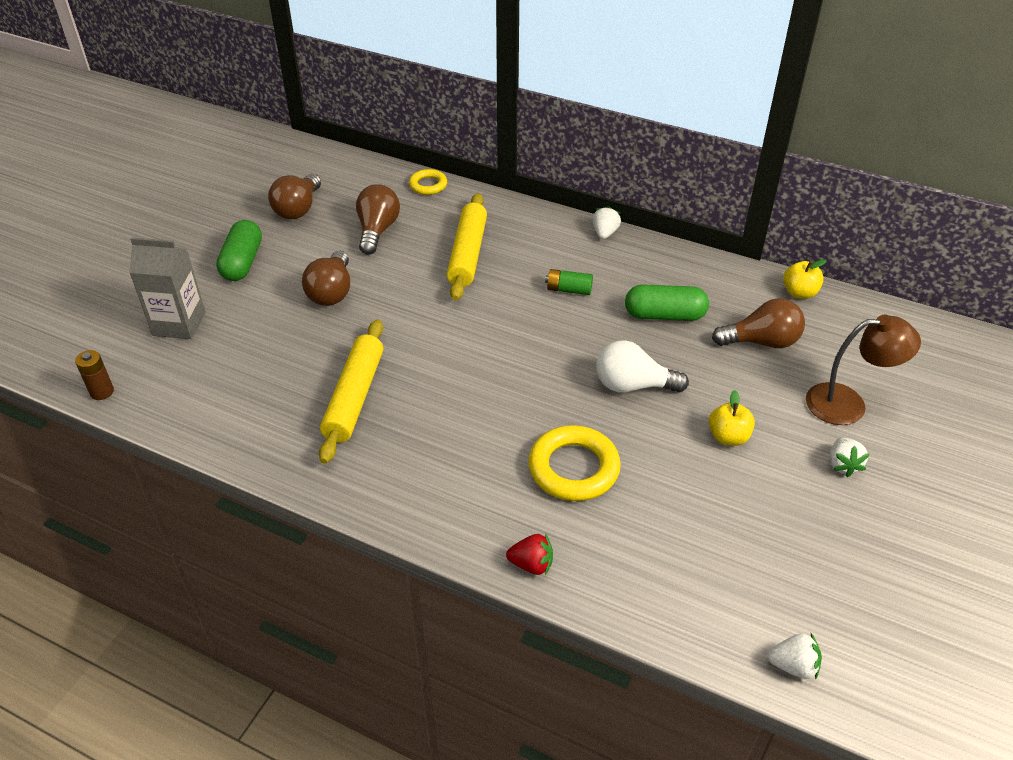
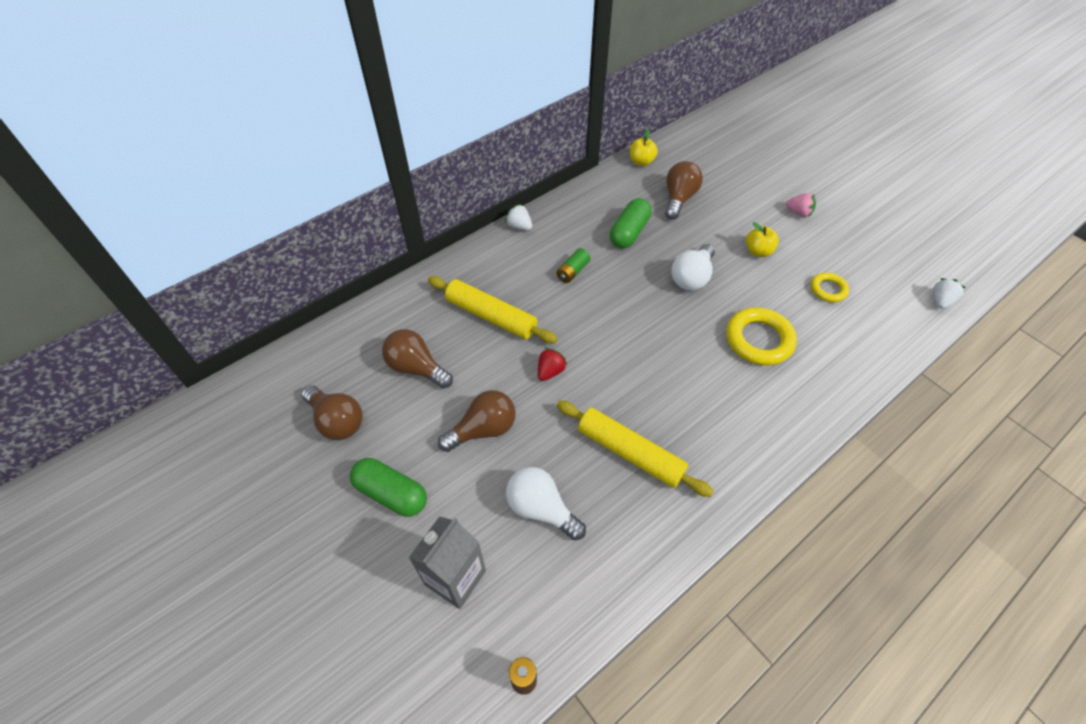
camera: 65 degrees left, 10 degrees up
brown light bulb [302,251,350,306] -> brown light bulb turned 60 degrees counterclockwise [438,390,516,452]
yellow ring [409,169,447,195] -> yellow ring moved to [811,272,849,302]
red strawberry [506,533,553,575] -> red strawberry moved to [538,348,567,381]
brown lamp [806,315,921,425] -> none
white strawberry [830,438,869,477] -> pink strawberry [786,193,816,217]
none -> white light bulb [506,467,586,541]

